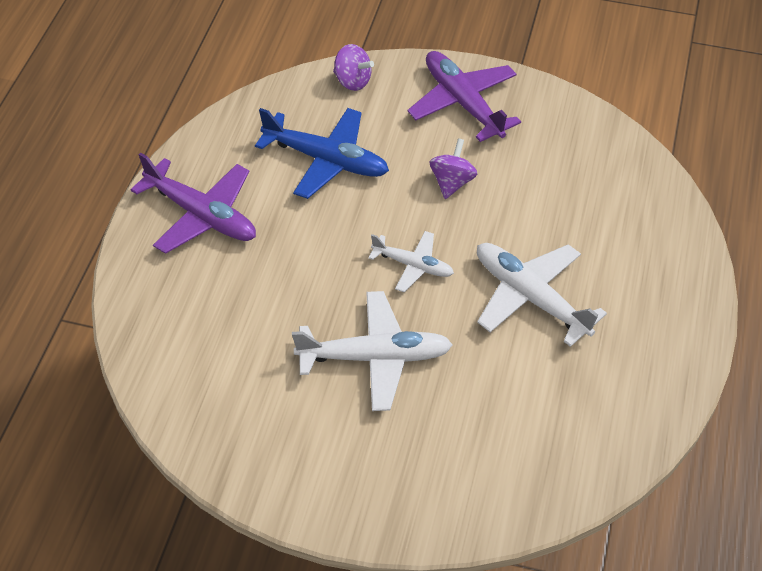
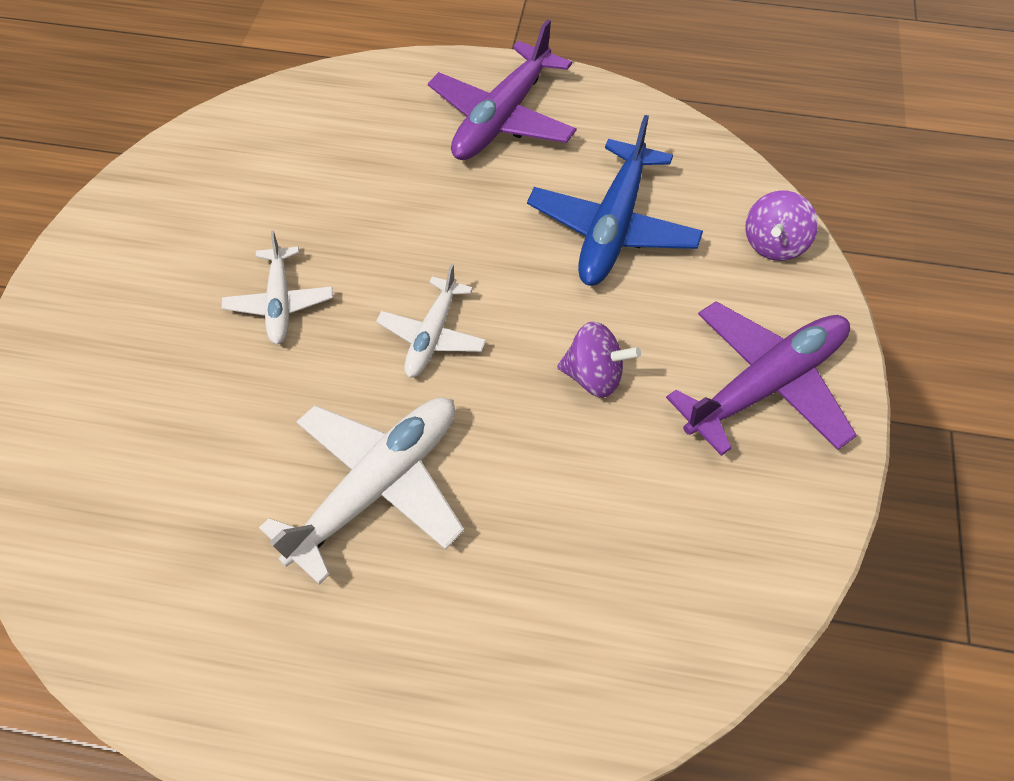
camera: 85 degrees right, 5 degrees up
white plane [292,291,453,411] -> white plane [222,231,333,344], size x0.59

